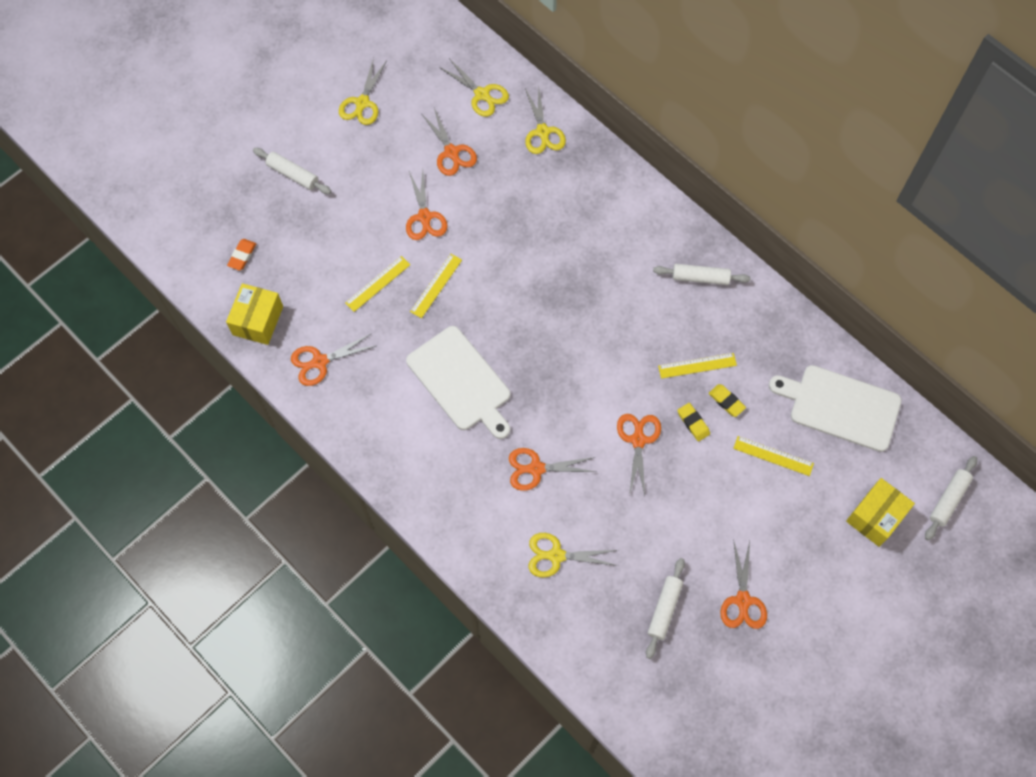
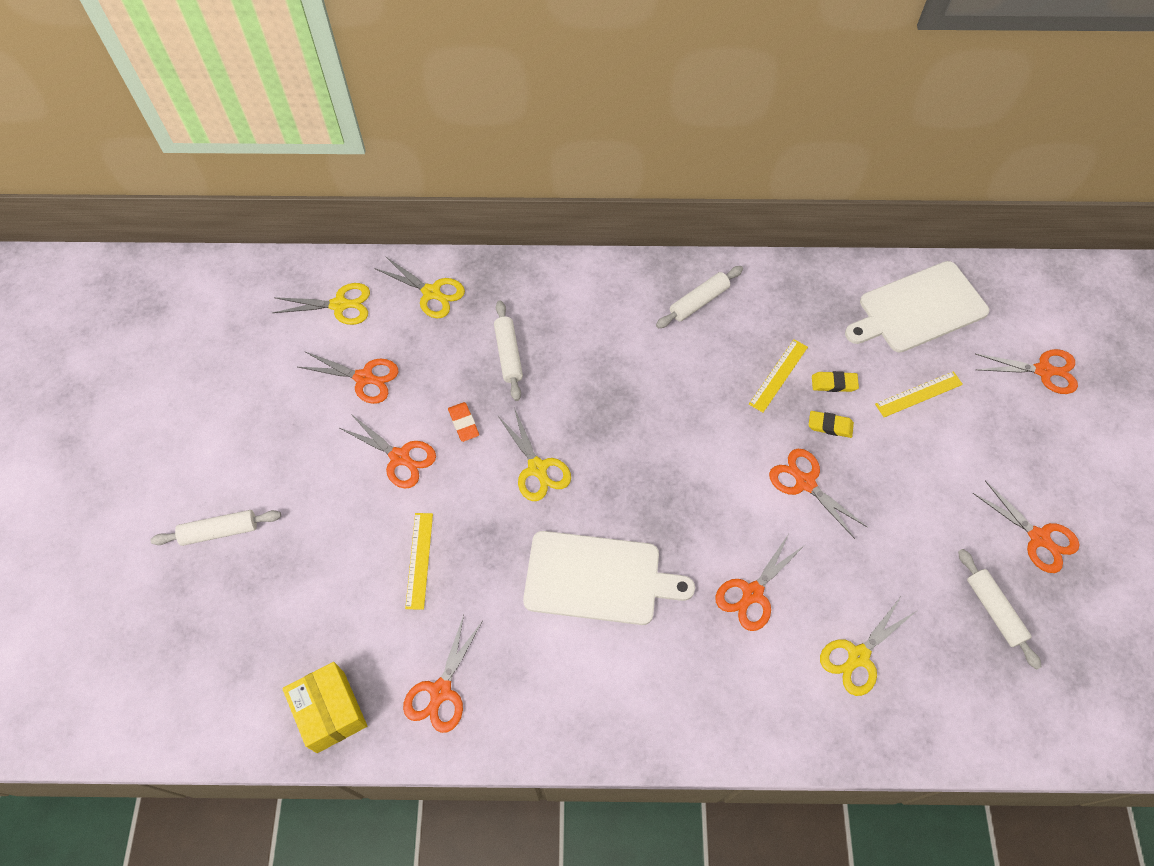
camera: 45 degrees left, 5 degrees down
orange eraser [227,239,256,270] -> orange eraser moved to [448,402,479,442]
yellow scissors [339,58,387,125] -> yellow scissors moved to [497,408,571,501]
yellow ruler [410,254,462,318] -> none
yellow box [846,478,915,547] -> orange scissors [976,349,1078,394]
white rolling pin [925,456,977,541] -> white rolling pin moved to [494,300,523,401]

